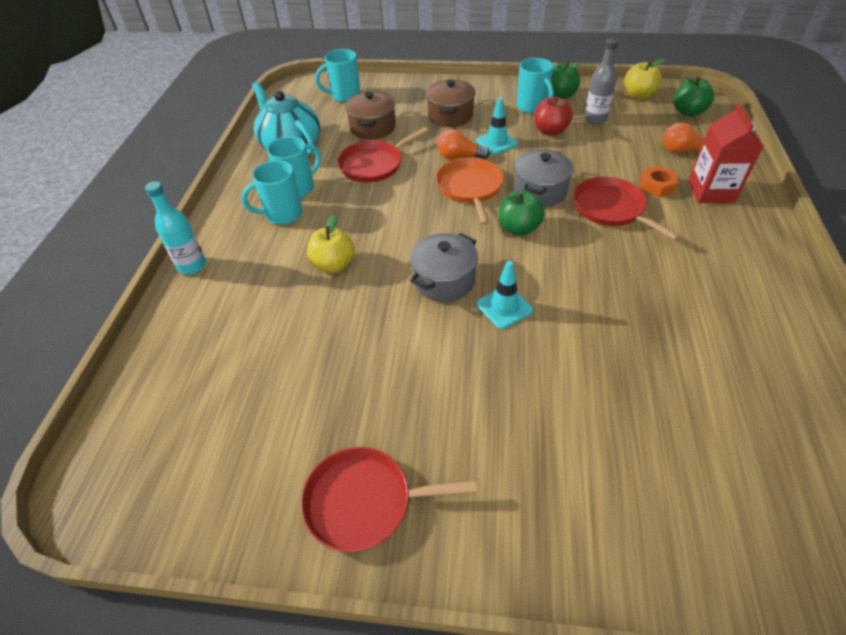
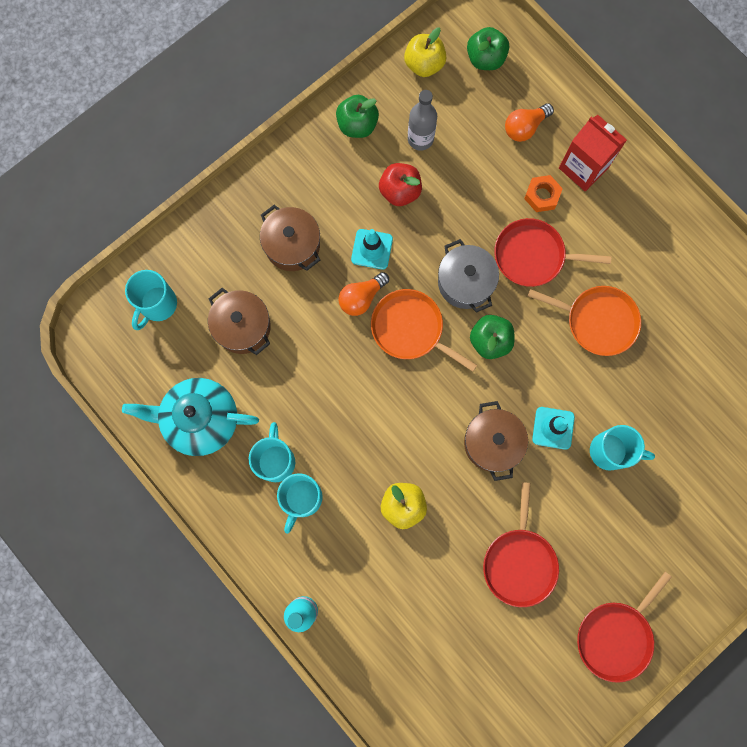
camera: 50 degrees left, 30 degrees up
red pan [337,127,428,183] -> red pan moved to [483,482,559,607]
grey pot [410,233,478,302] -> brown pot [464,401,528,481]
turquoise mug [517,58,554,113] -> turquoise mug moved to [590,425,655,471]
none -> orange pan [528,286,641,356]

